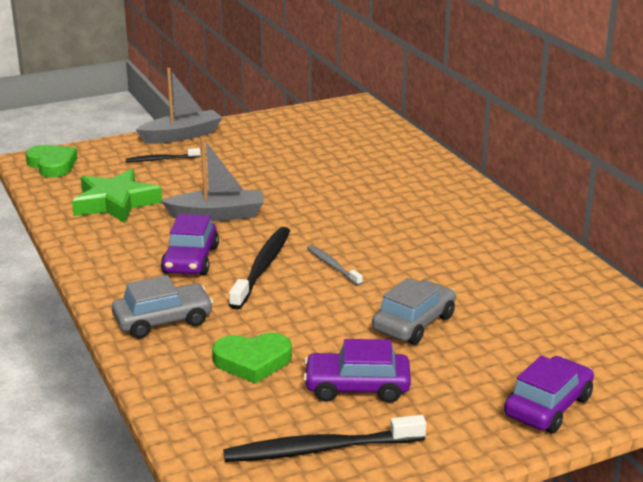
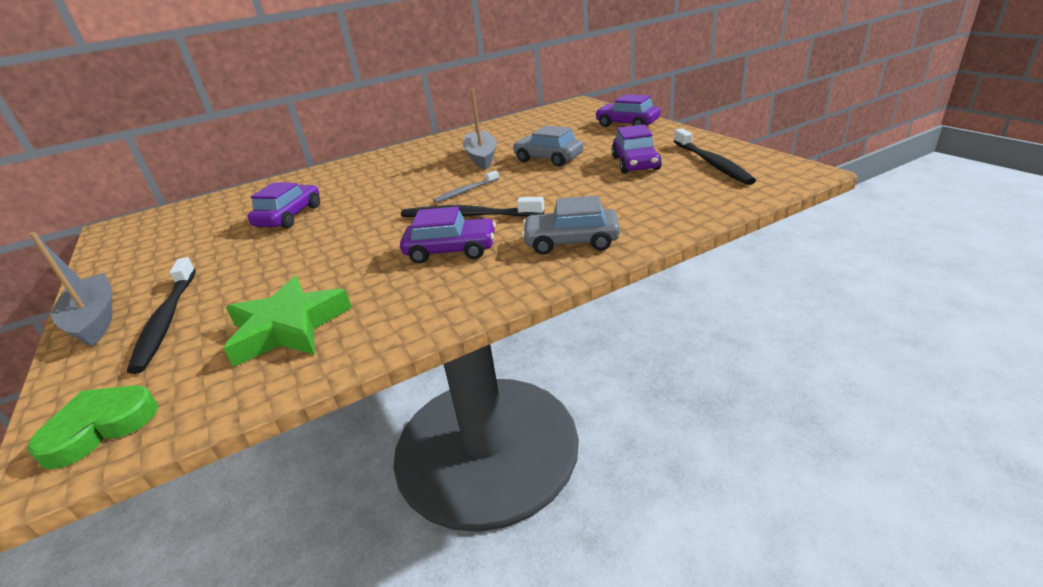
camera: 90 degrees left, 5 degrees up
grey car [112,275,214,338] -> grey car turned 60 degrees counterclockwise [522,195,620,255]
black toothbrush [126,148,201,162] -> black toothbrush [127,257,196,374], size x1.77
grey boat [161,138,264,221] -> grey boat moved to [463,89,497,170]
green heart [212,333,292,384] -> none
none -> purple car [248,183,320,228]

